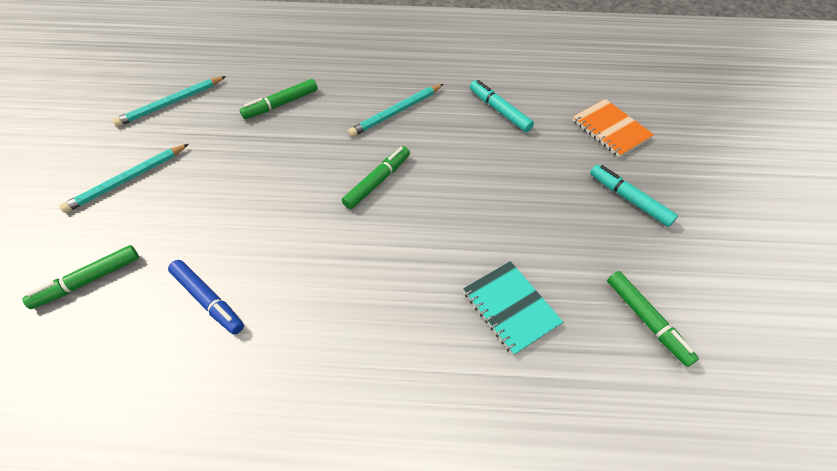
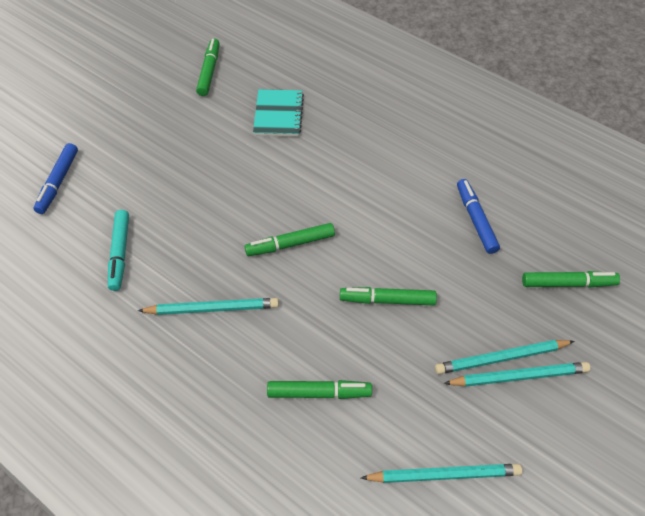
camera: 145 degrees left, 0 degrees up
orange notebook [573,99,654,158] -> blue marker [33,143,78,214]
turquoise marker [590,165,678,227] -> none
none -> green marker [340,287,437,305]
none -> turquoise pencil [435,340,575,374]

